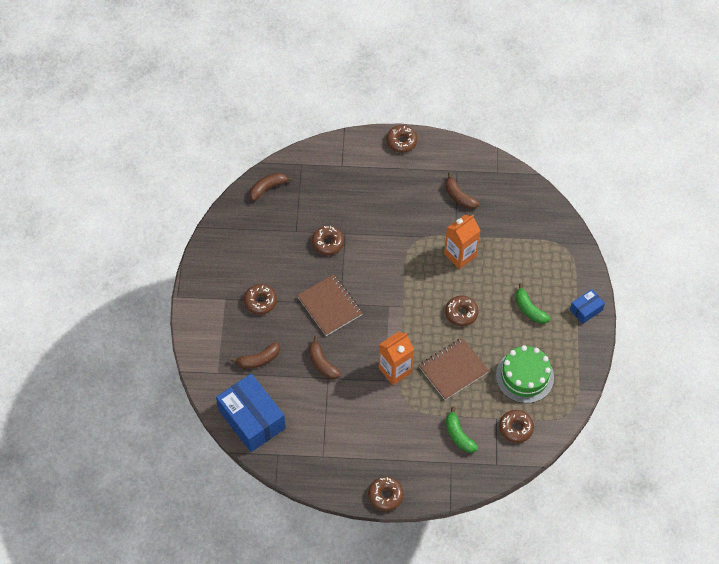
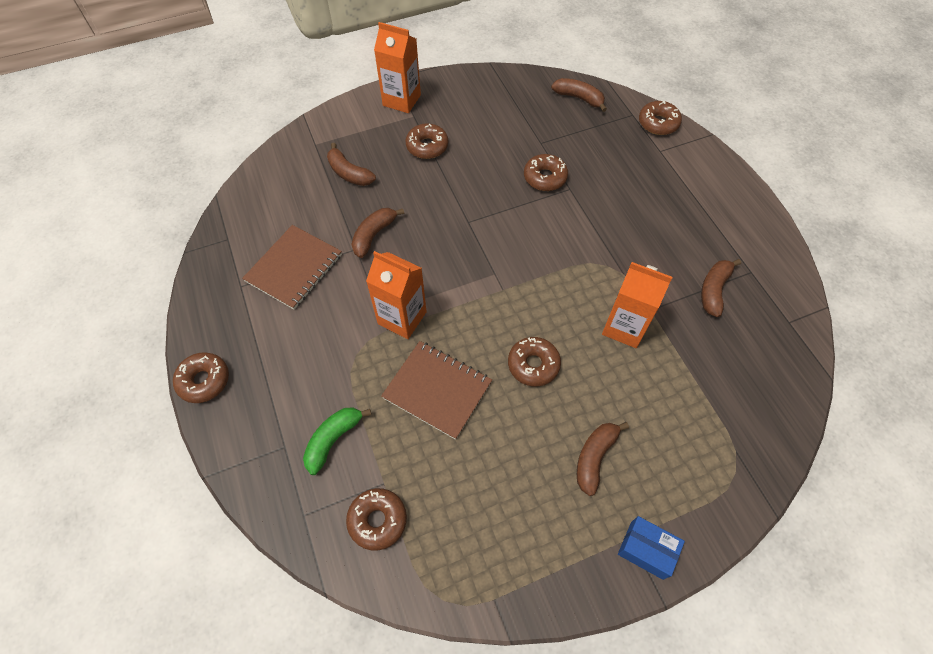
camera: 65 degrees right, 0 degrees up
blue box [216,374,286,452] -> none
brown notebook [297,274,363,336] -> brown notebook moved to [242,225,342,310]
brown donut [386,125,418,153] -> brown donut moved to [639,101,682,135]
green cake [496,345,554,403] -> none
green banana [515,283,550,324] -> brown banana [577,422,629,496]
none -> orange carton [374,22,421,113]

